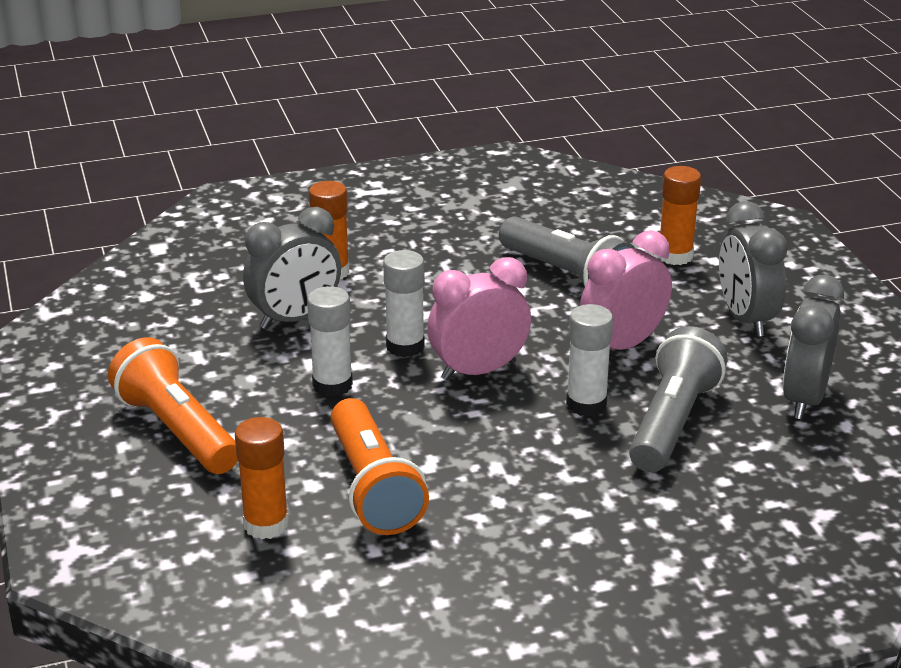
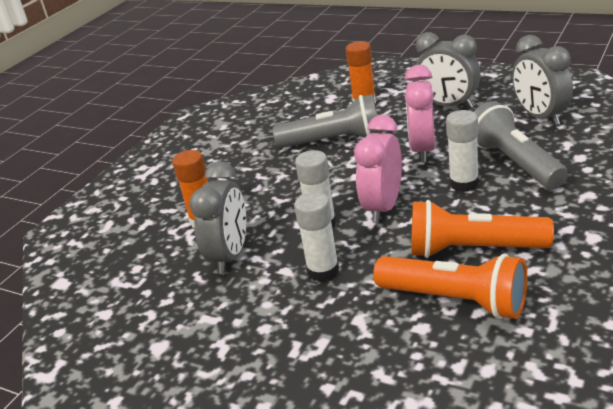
camera: 40 degrees left, 0 degrees up
orange flashlight [108,337,238,474] -> orange flashlight moved to [411,200,554,258]
orange glue stick [235,417,289,539] -> none

